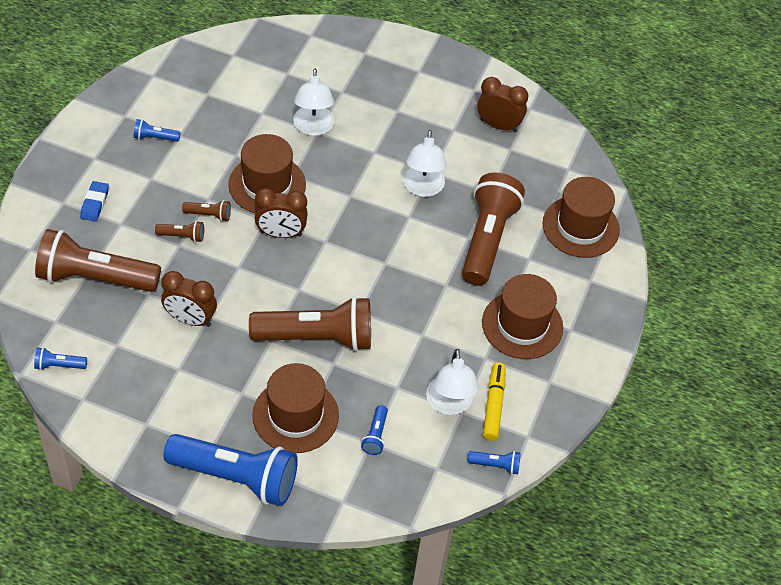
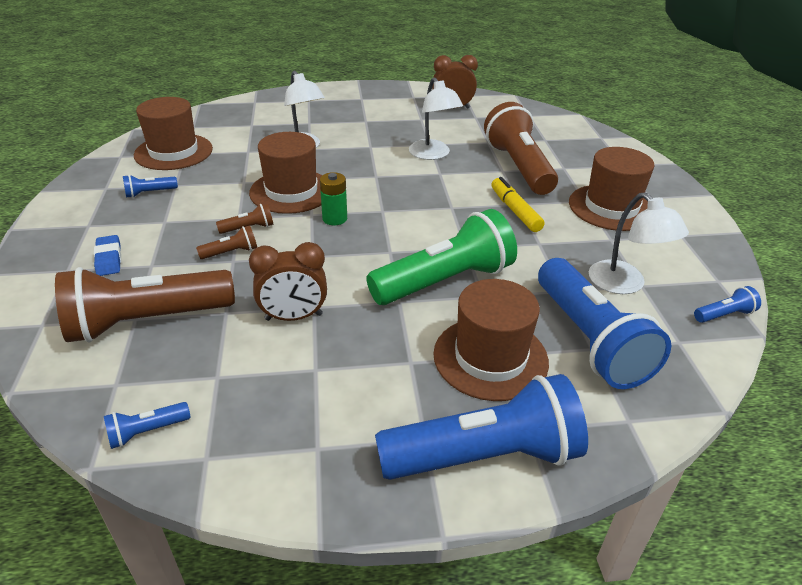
camera: 25 degrees left, 15 degrees down
brown flashlight [249,296,371,351] -> green flashlight [366,209,517,305]
brown clock [255,188,308,238] -> green battery [320,172,347,225]
blue flashlight [361,405,388,455] -> blue flashlight [538,258,671,389], size x2.44
yellow marker [483,362,506,441] -> yellow marker moved to [491,177,545,232]
brown hat [542,177,620,258] -> brown hat moved to [134,97,213,170]

